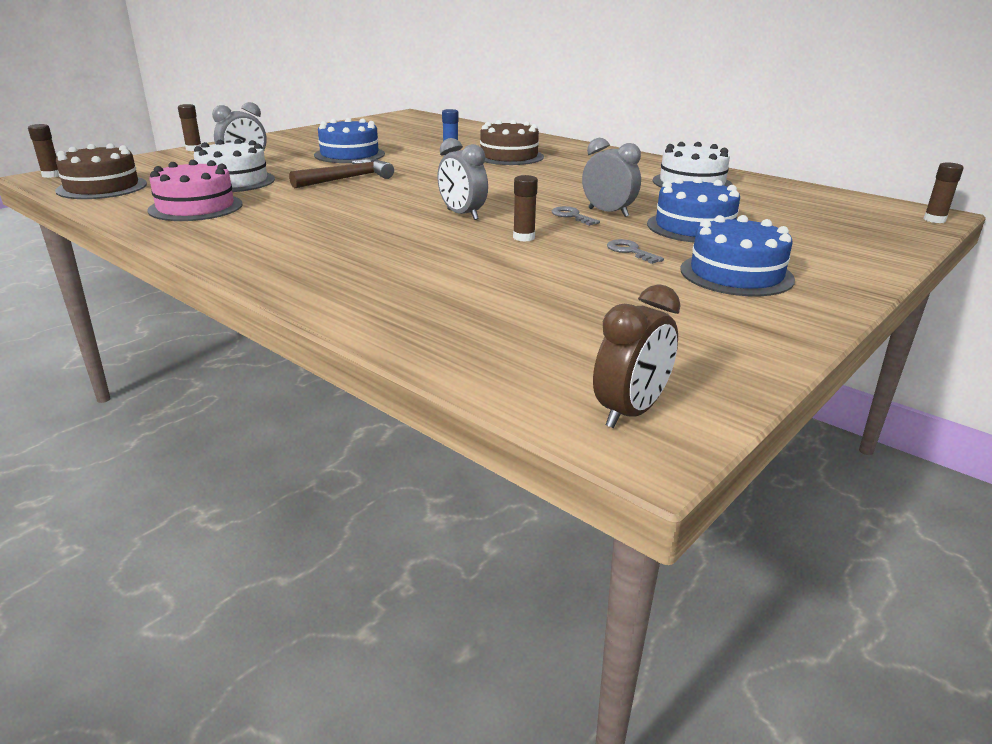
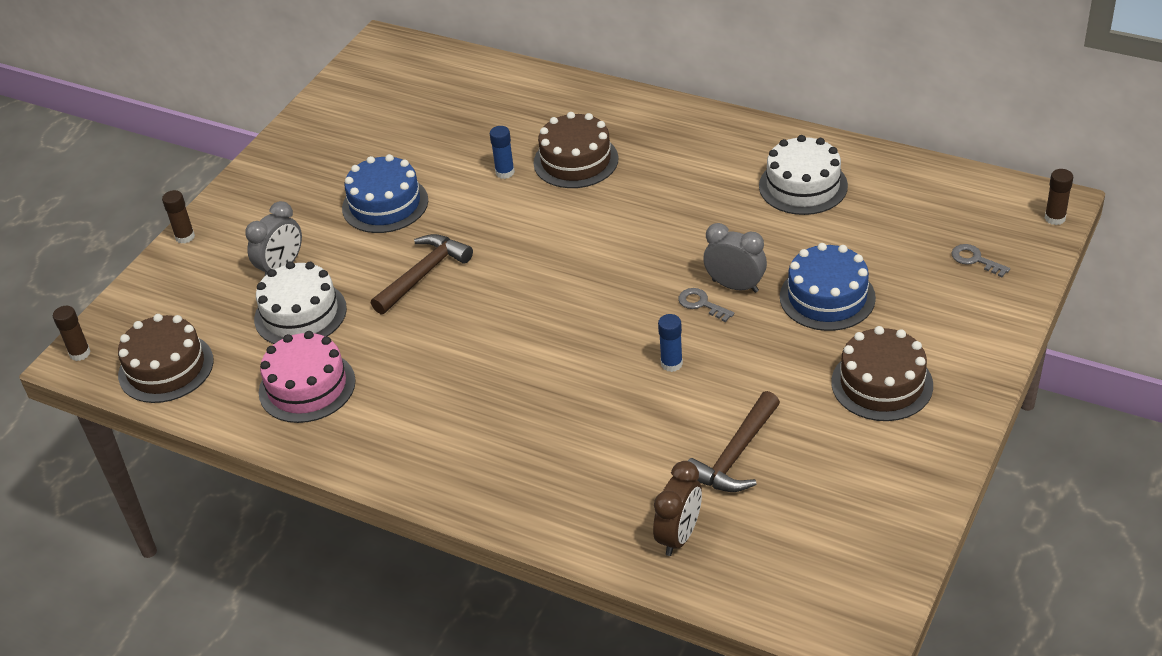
camera: 10 degrees left, 15 degrees up
grey clock [437,138,488,220] -> none
brown glue stick [513,175,538,242] -> blue glue stick [658,314,683,372]
brown clock [593,284,680,428] -> brown clock moved to [653,461,702,556]
grey key [607,239,664,264] -> grey key moved to [952,244,1010,277]
blue cake [680,215,795,296] -> brown cake [831,326,933,421]
none -> brown hammer [688,391,780,492]

